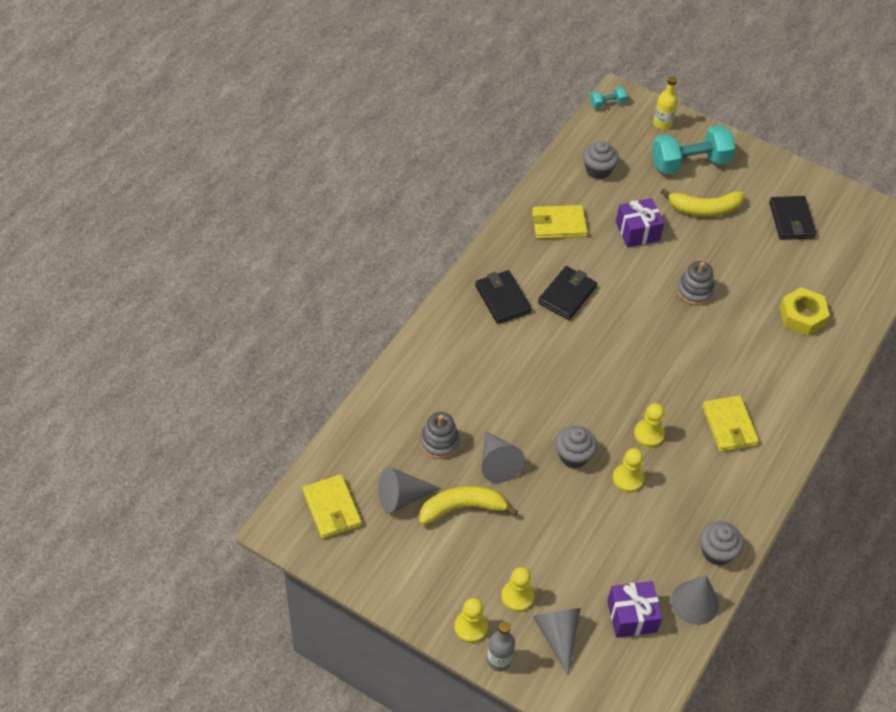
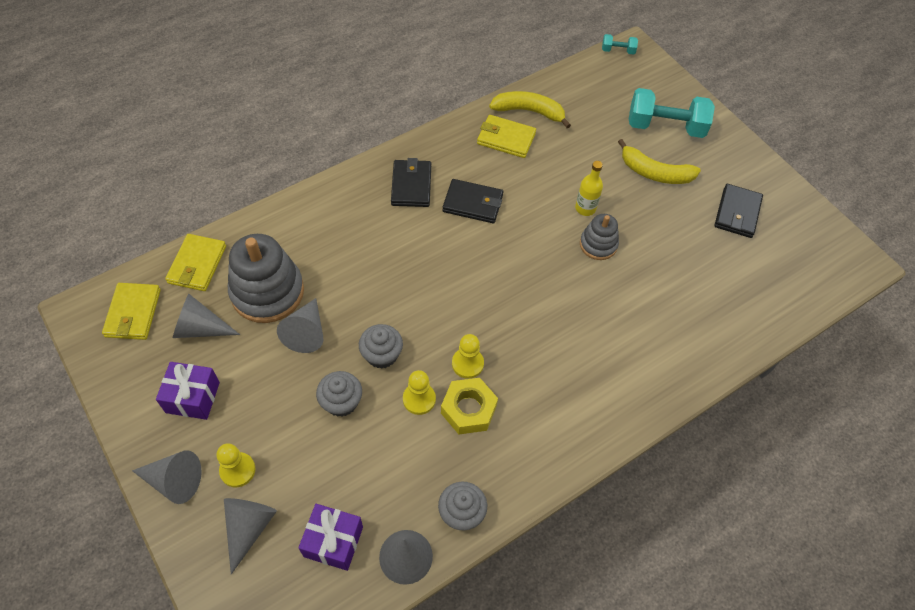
camera: 25 degrees right, 5 degrees up
yellow banana [419,486,518,525] -> yellow banana moved to [489,91,571,128]
grey stacking toy [420,412,460,459] -> grey stacking toy [228,234,304,323], size x1.82
yellow pawn [454,598,488,643] -> grey cone [132,450,202,504]
grey bottle [487,622,515,671] -> none
black wallet [538,266,597,320] -> black wallet turned 45 degrees clockwise [443,179,503,223]
grey cupcake [583,141,619,179] -> grey cupcake moved to [316,371,362,417]
purple gift [616,198,664,247] -> purple gift moved to [156,362,220,420]
yellow bottle [653,76,678,130] -> yellow bottle moved to [575,161,603,216]
yellow wallet [702,395,759,452] -> yellow wallet moved to [165,234,226,291]
yellow nut [779,287,830,336] -> yellow nut moved to [441,378,498,434]

